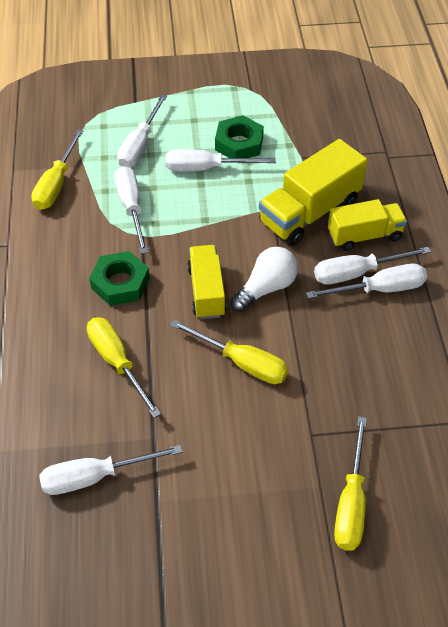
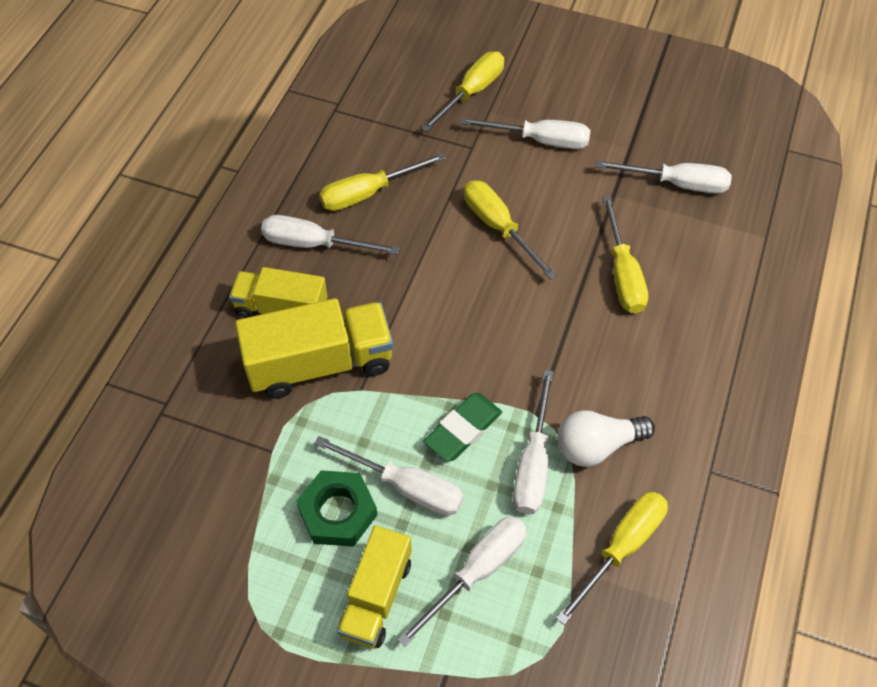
camera: 155 degrees left, 5 degrees up
green nut [89,251,150,306] -> none
yellow truck [187,245,227,319] -> yellow truck moved to [337,525,412,648]
white light bulb [231,247,298,312] -> white light bulb moved to [557,410,655,467]
white screwdriver [314,247,431,285] -> white screwdriver moved to [460,118,590,149]
none -> yellow screwdriver [319,153,446,211]
none -> green eraser [423,393,502,462]

